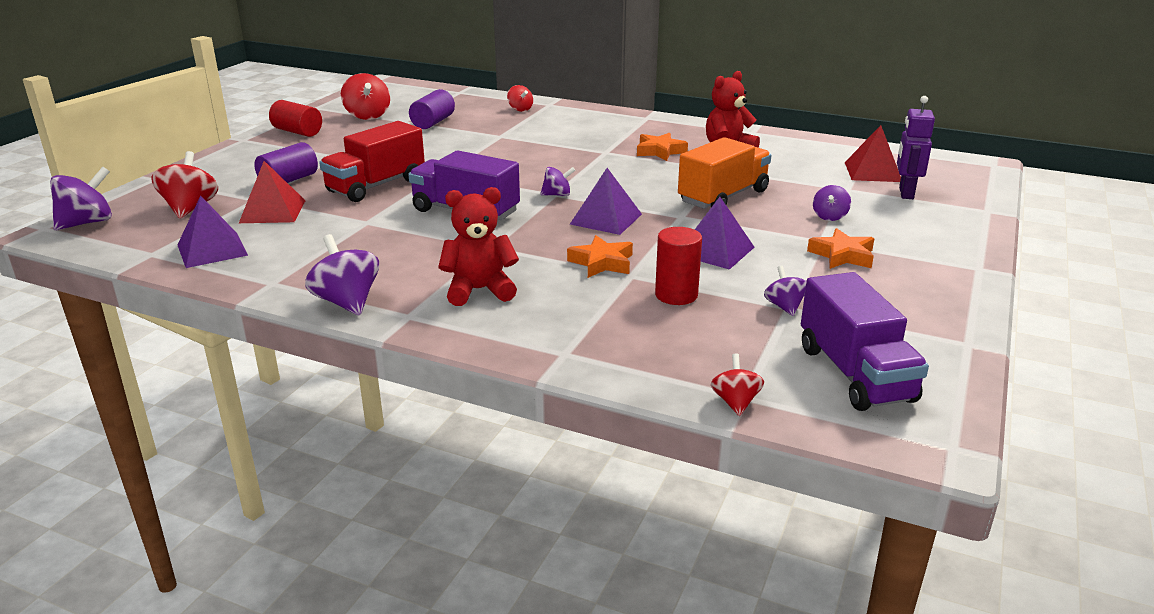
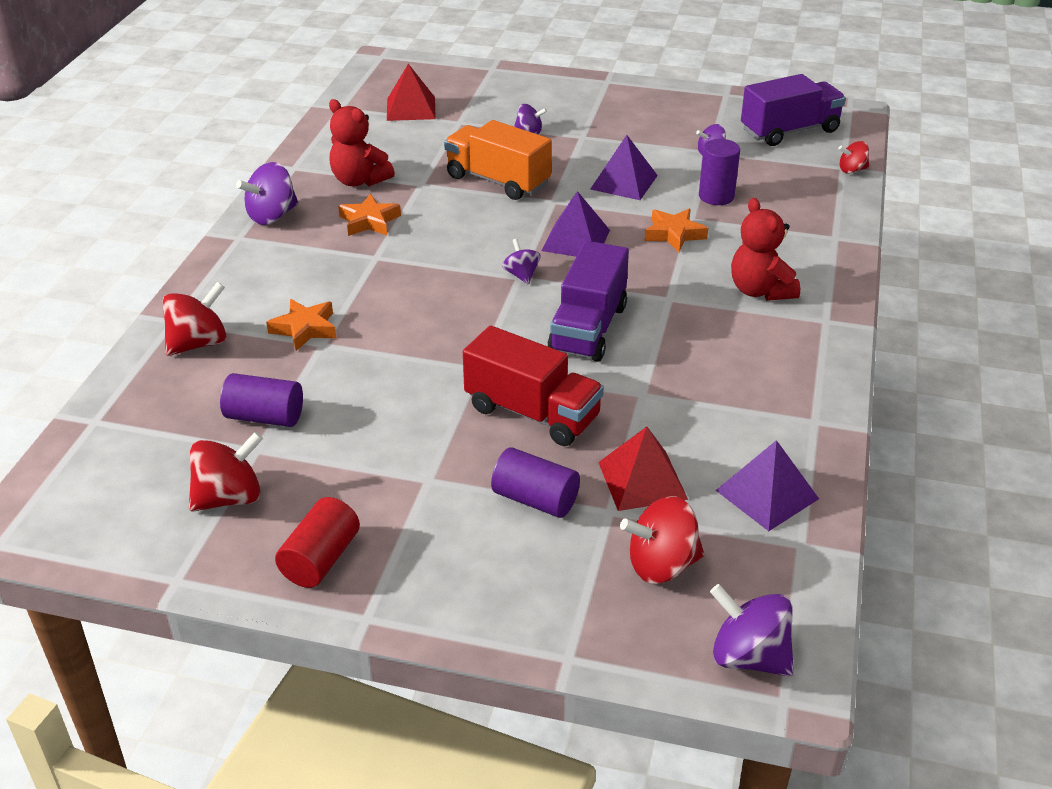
camera: 100 degrees left, 10 degrees up
purple spinning top [305,234,379,315] -> purple spinning top moved to [236,162,298,225]
red spinning top [507,85,533,112] -> red spinning top [163,282,226,356], size x1.70
red cylinder [655,227,702,305] -> purple cylinder [699,139,740,205]
orange star [807,228,875,269] -> orange star moved to [266,299,336,351]
purple robot [897,96,935,199] -> none

